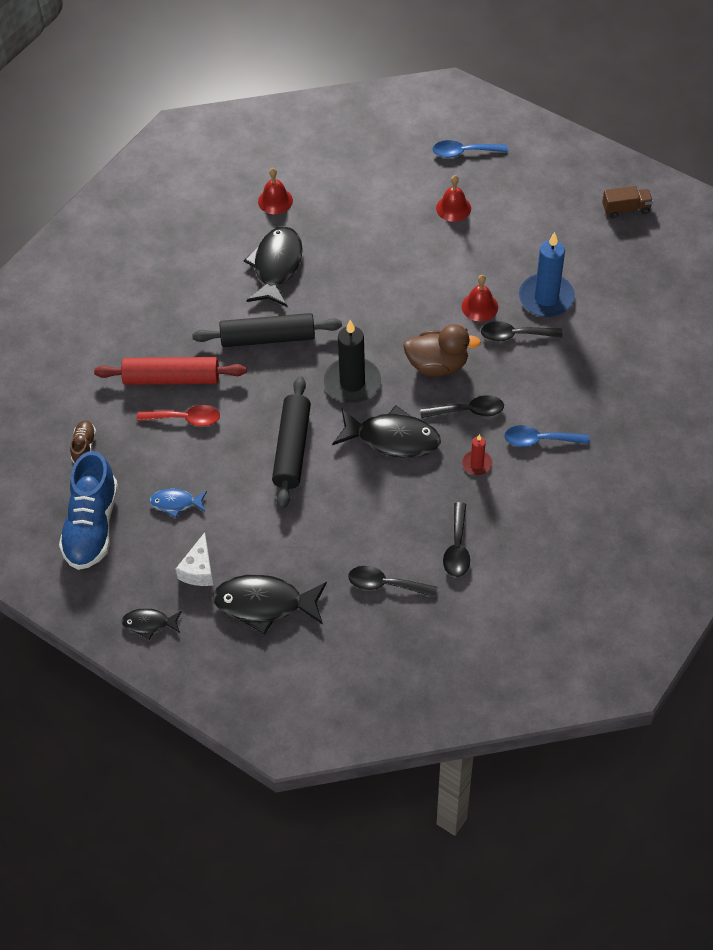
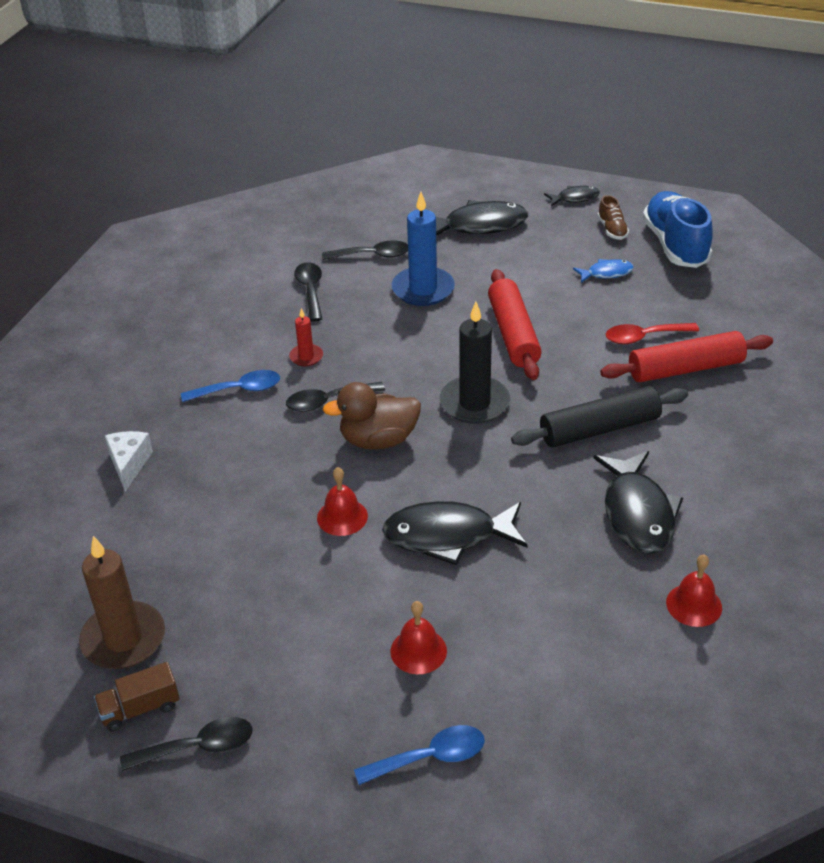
camera: 165 degrees right, 15 degrees down
brown shoe [70,420,96,464] -> brown shoe moved to [597,195,629,240]
white cheese [176,532,213,586] -> white cheese moved to [105,431,153,492]
black rolling pin [272,376,311,509] -> red rolling pin [488,269,542,380]
black fish [332,406,441,458] -> black fish moved to [382,501,528,565]
black spoon [481,321,562,341] -> black spoon moved to [120,717,252,771]
blue candle [519,232,575,317] -> blue candle moved to [392,192,455,306]
none -> brown candle [79,536,165,669]

